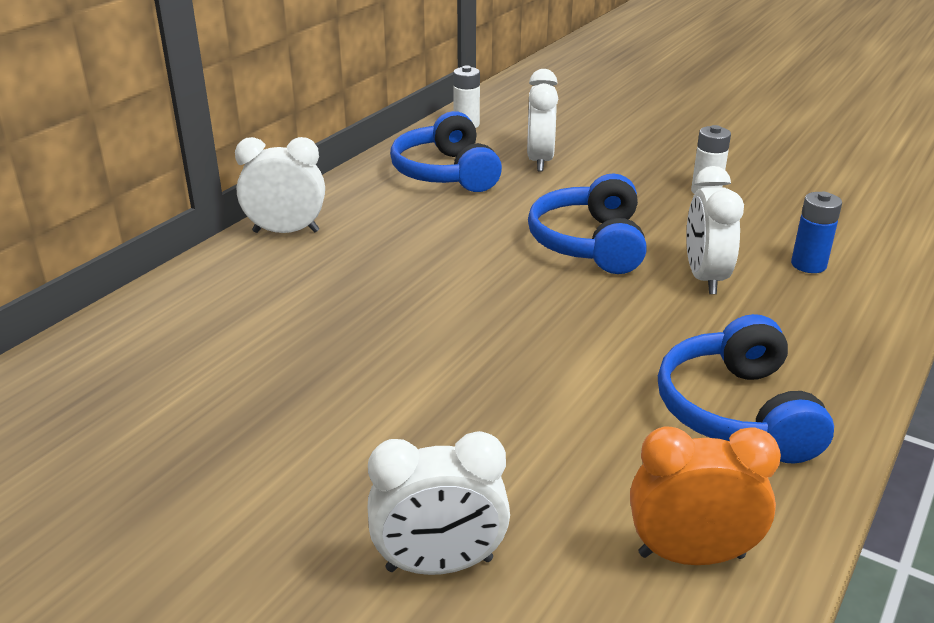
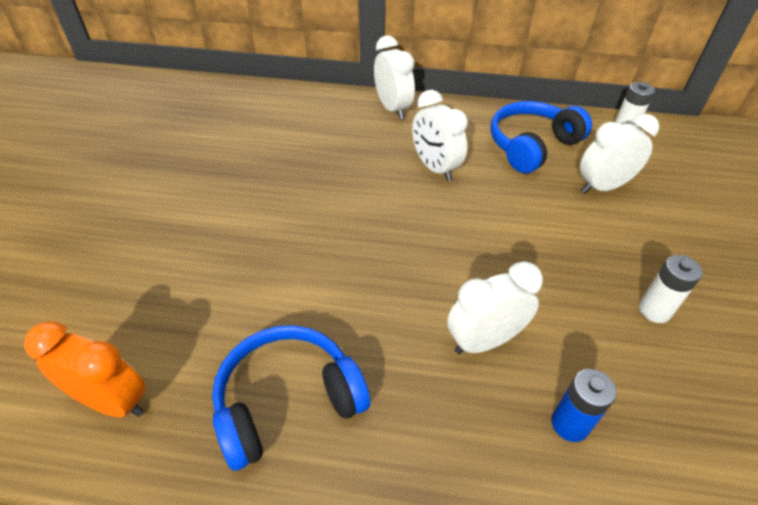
camera: 65 degrees right, 15 degrees up
white clock [368,431,510,575] -> white clock moved to [412,90,468,181]
blue headphones [528,173,647,274] -> none
orange clock [630,426,781,565] -> orange clock turned 45 degrees counterclockwise [24,321,146,418]

